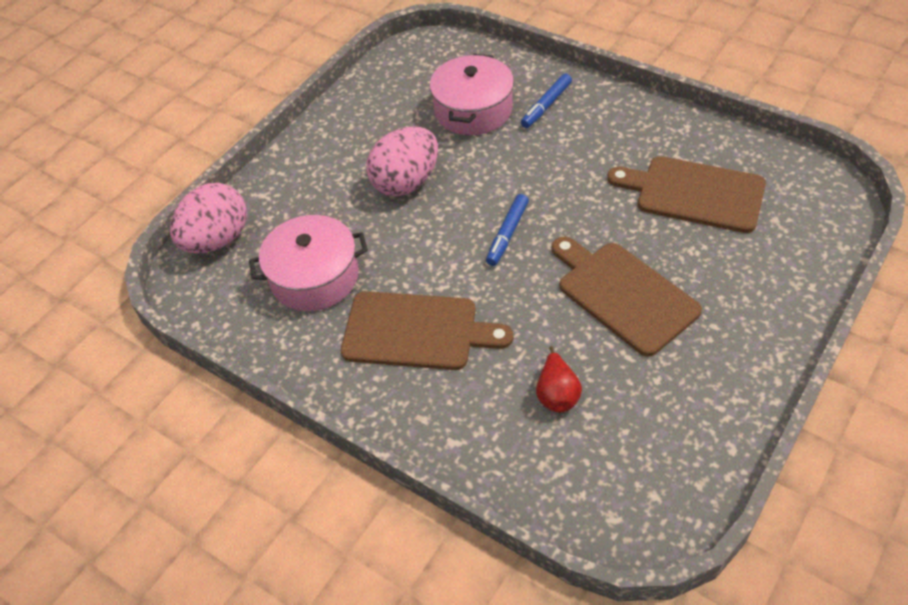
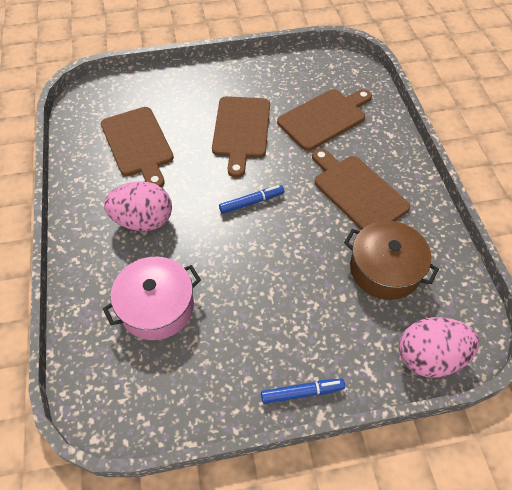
camera: 140 degrees left, 5 degrees up
pink pot [249,215,368,311] -> brown pot [344,221,439,300]
pink egg [366,126,438,196] -> pink egg moved to [104,181,172,231]
blue marker [521,73,572,128] -> blue marker moved to [261,378,345,404]
red pear [536,346,582,413] -> brown cutting board [277,89,372,151]

